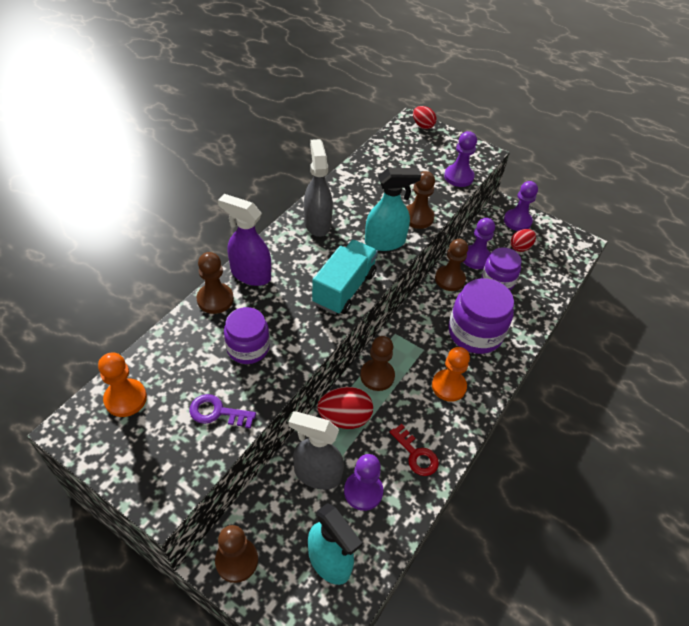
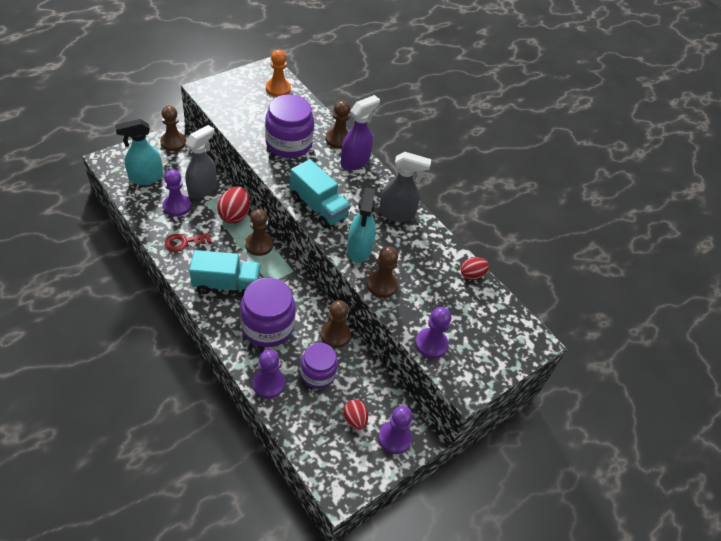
camera: 105 degrees right, 0 degrees up
purple key [189,394,256,428] -> none
purple jar [224,307,270,364] -> purple jar [265,94,314,158], size x1.54
red egg [413,106,436,129] -> red egg moved to [461,257,489,280]
orange pawn [432,347,470,402] -> turquoise truck [189,250,261,296]
purple pawn [464,218,495,269] -> purple pawn moved to [253,350,285,399]

